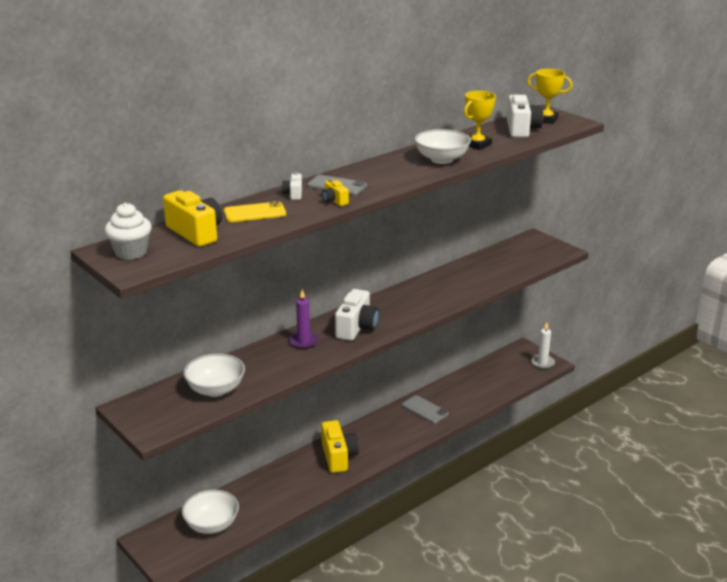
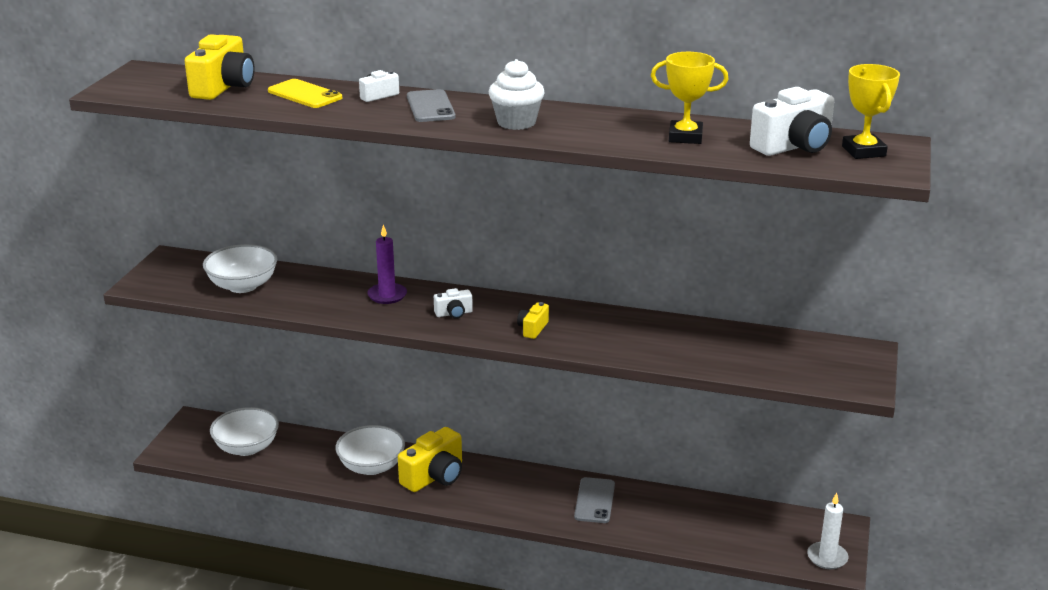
camera: 55 degrees right, 0 degrees up
white cupcake [105,203,152,260] -> white cupcake moved to [489,59,545,130]
yellow camera [322,179,349,206] -> yellow camera moved to [517,302,549,339]
white camera [335,289,379,341] -> white camera [434,288,473,319], size x0.50
white bowl [415,129,471,164] -> white bowl moved to [336,425,405,475]

